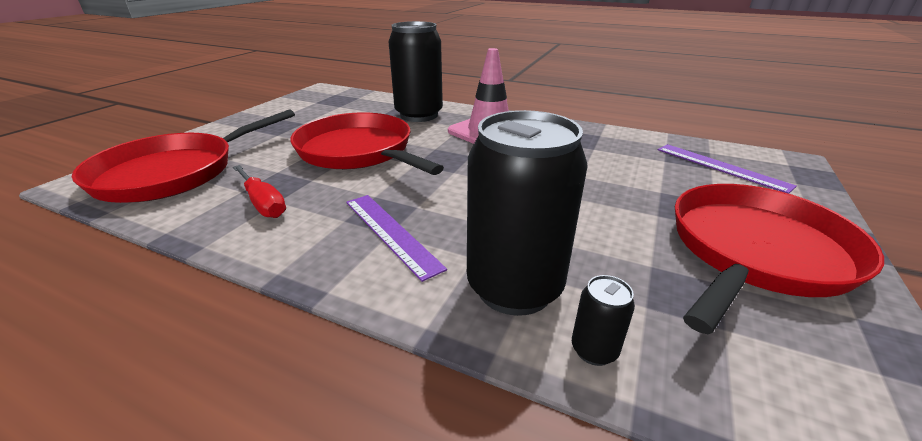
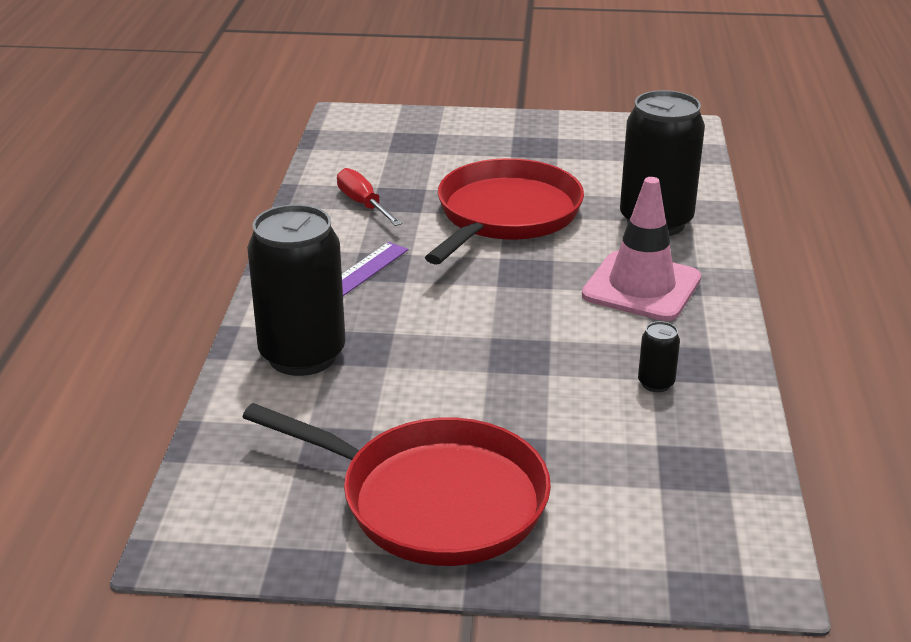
camera: 70 degrees right, 0 degrees up
red pan [72,109,295,203] -> none
red screwdriver [233,165,286,218] -> red screwdriver turned 120 degrees clockwise [337,168,402,226]
black can [572,275,635,366] -> black can moved to [638,321,680,392]
purple ruler [658,144,797,194] -> none

